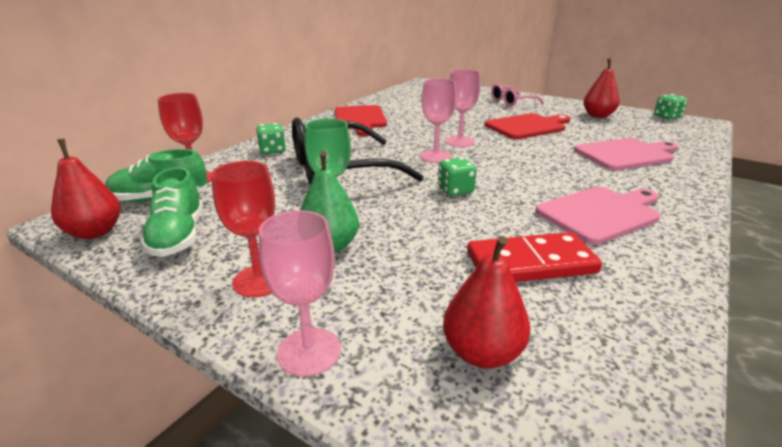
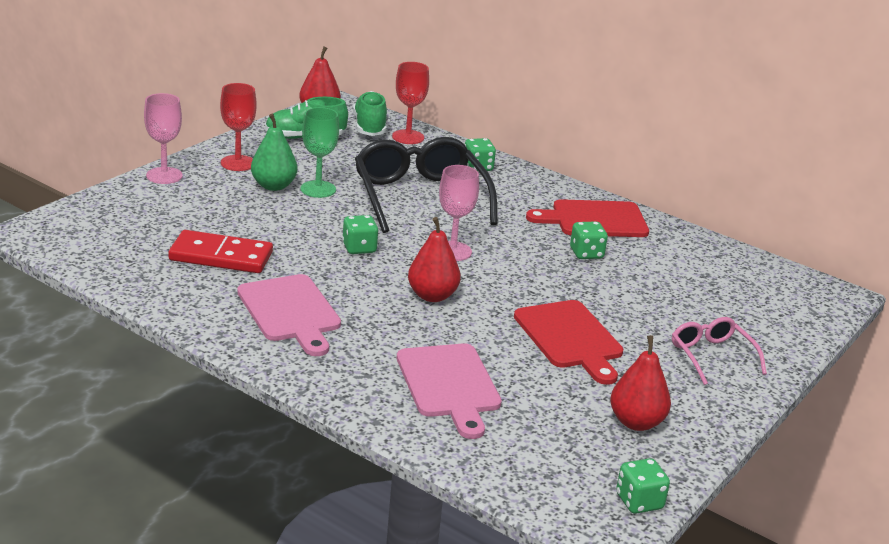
camera: 90 degrees right, 0 degrees up
red pear [443,236,530,368] -> red pear moved to [408,217,461,302]
pink goblet [445,69,481,147] -> none
red domino [467,232,602,282] -> red domino turned 75 degrees counterclockwise [168,230,273,273]
none -> green dice [570,221,608,259]

